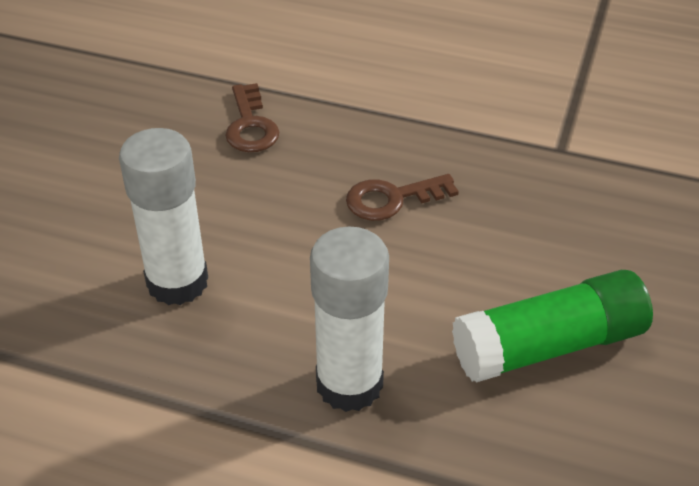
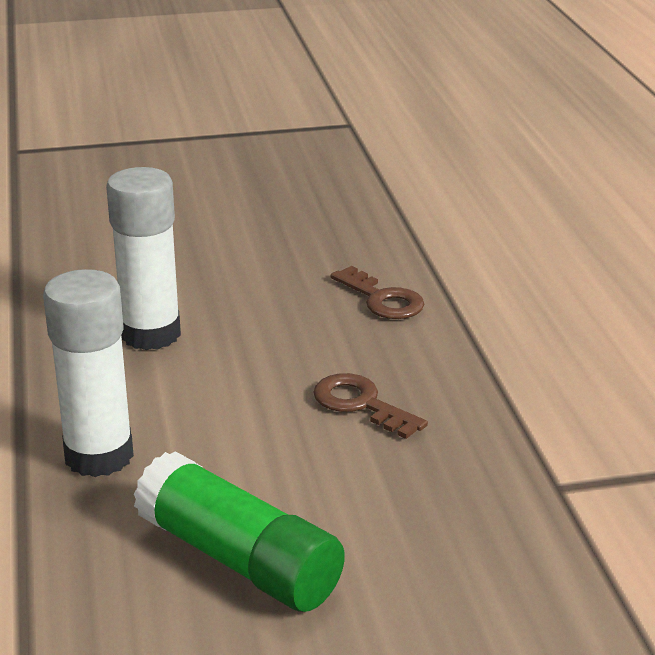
camera: 60 degrees right, 15 degrees down
brown key [225,83,279,152] -> brown key turned 90 degrees counterclockwise [331,266,424,319]

